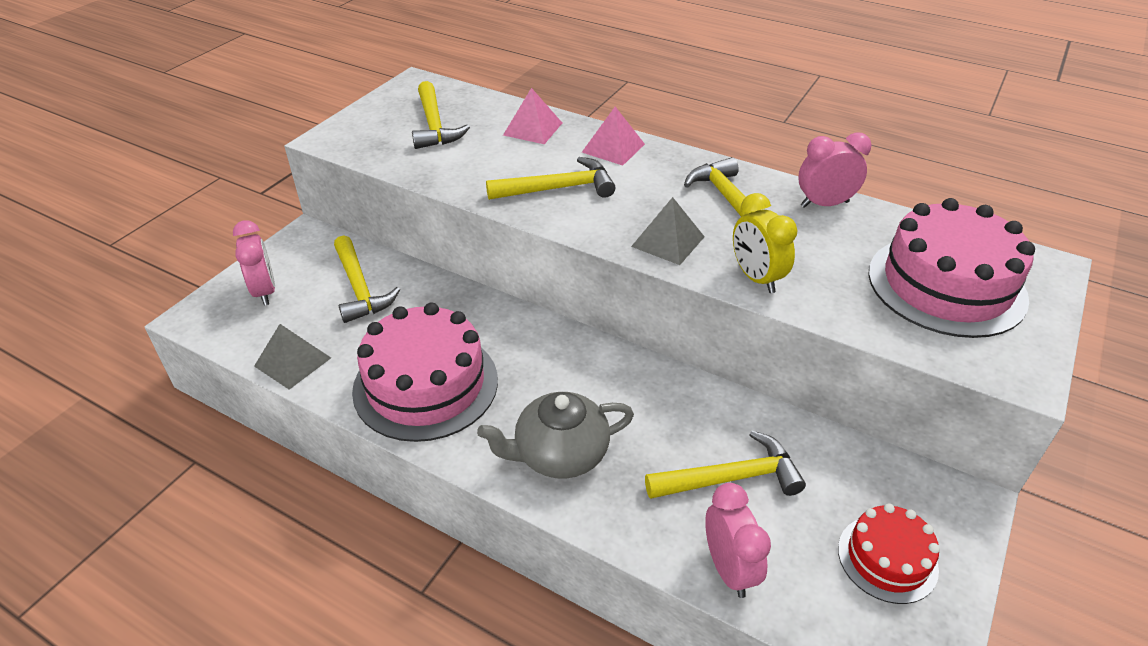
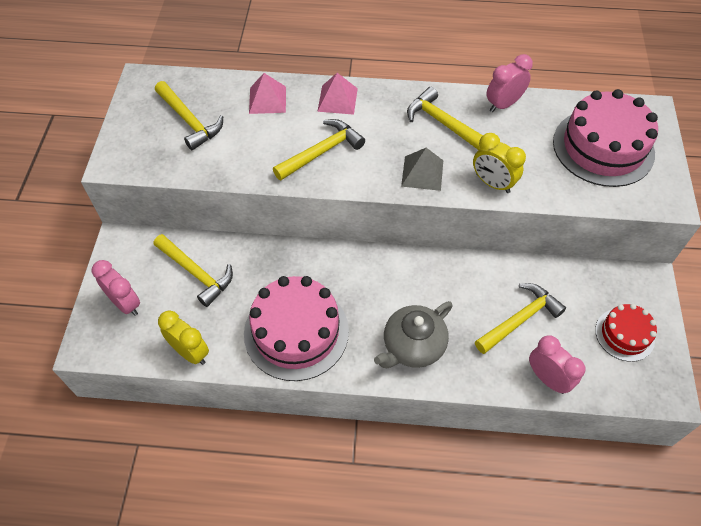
camera: 25 degrees left, 15 degrees up
grey pyramid [254,324,331,390] -> yellow clock [158,310,209,365]

